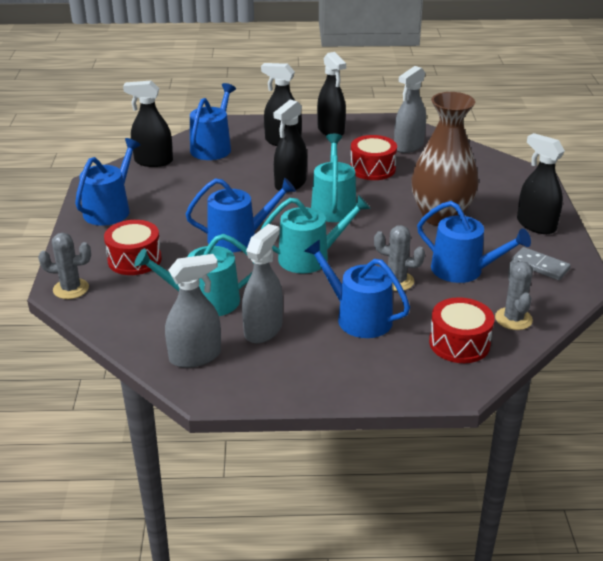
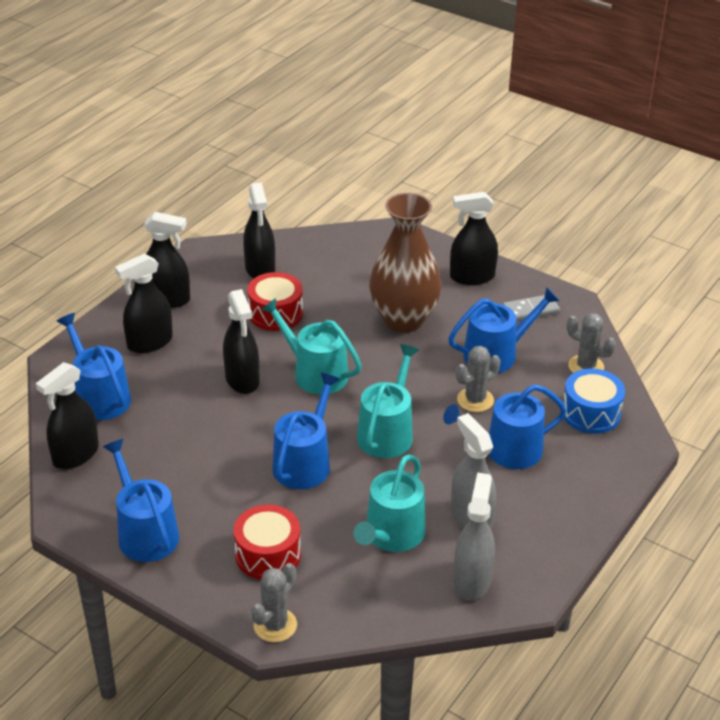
camera: 55 degrees left, 5 degrees up
grey spray bottle [394,66,426,153] -> black spray bottle [243,182,275,279]
red drum [429,297,495,363] -> blue drum [563,368,625,434]

